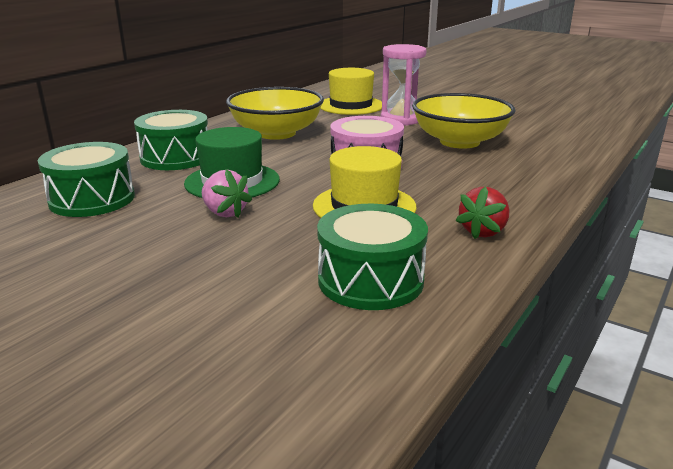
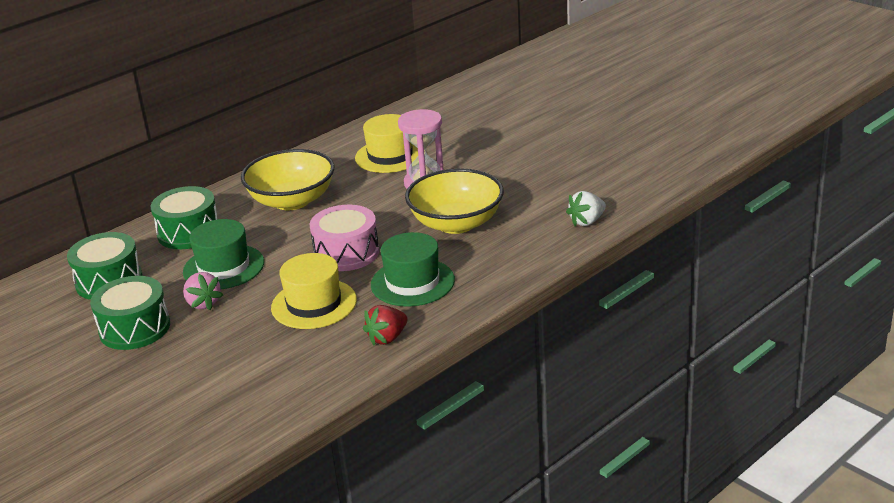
camera: 15 degrees right, 5 degrees up
green drum [317,204,428,310] -> green drum moved to [90,276,170,350]
none -> green hat [371,232,455,307]
none -> white strawberry [566,191,606,226]

